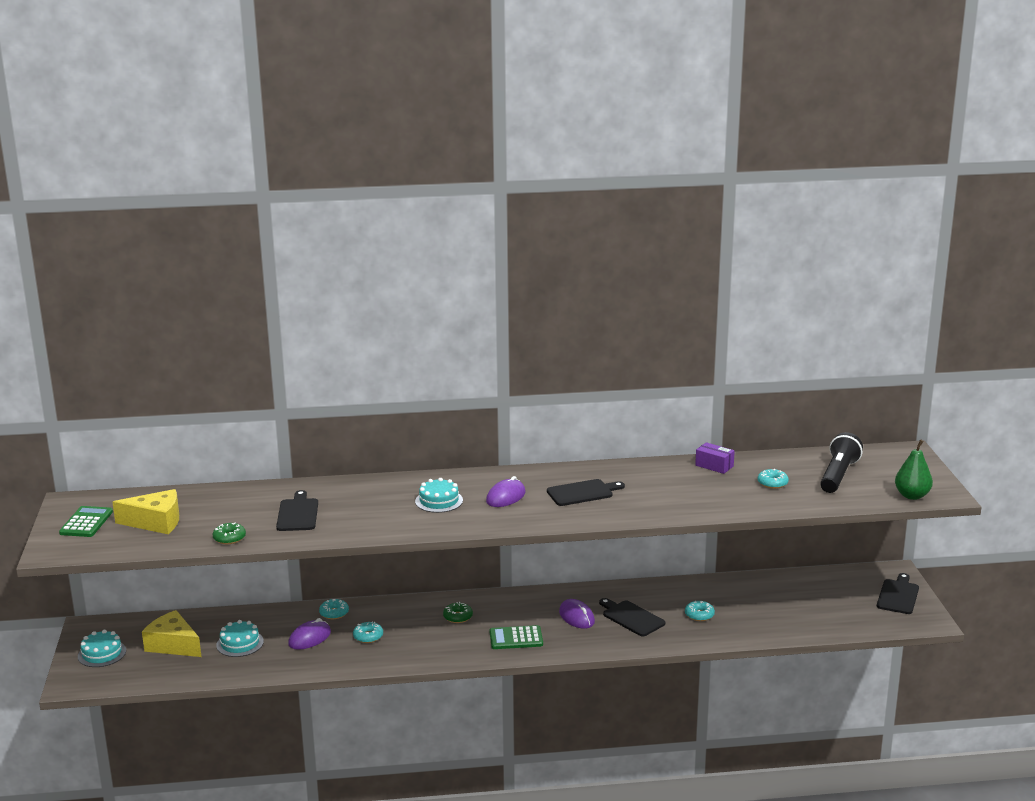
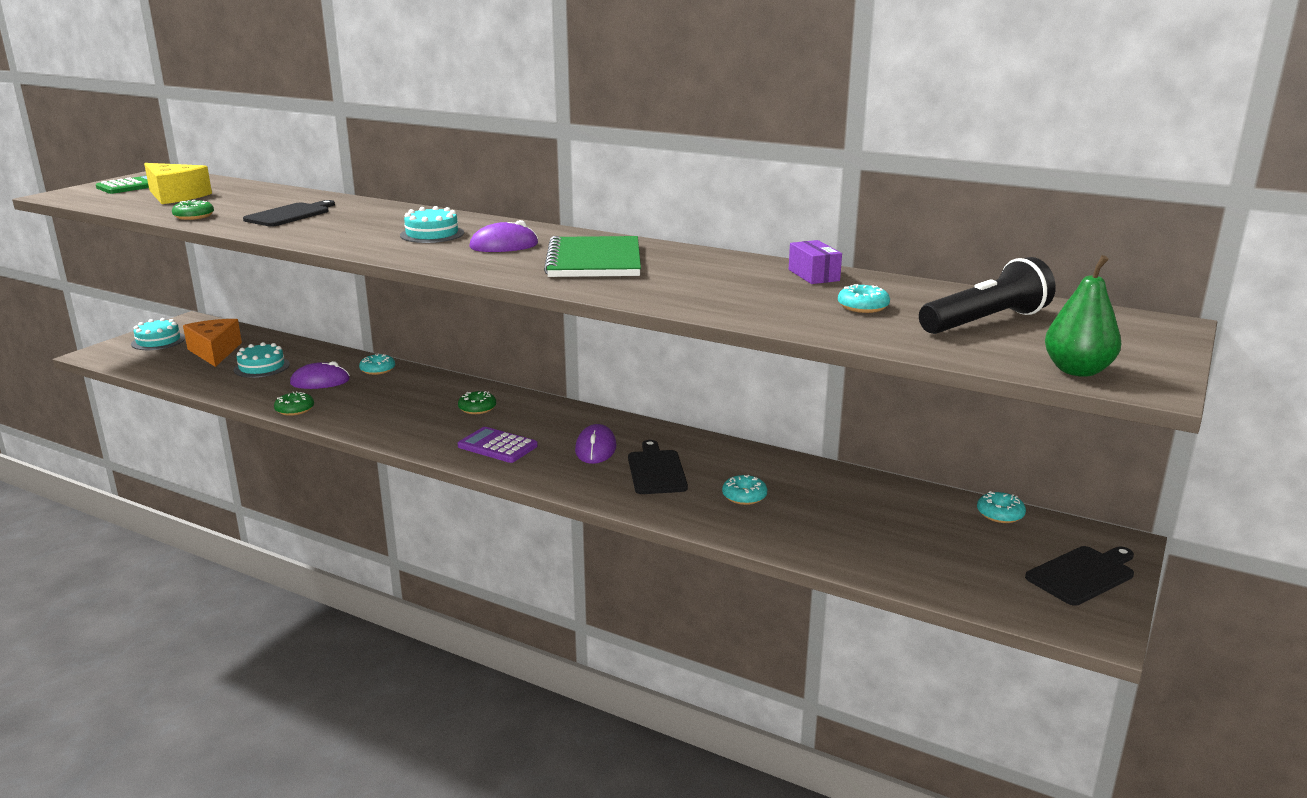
camera: 35 degrees right, 0 degrees up
yellow cheese [142,610,201,657] -> orange cheese [183,319,242,367]
turquoise donut [353,621,383,643] -> turquoise donut moved to [977,491,1026,523]
green calculator [490,625,543,649] -> purple calculator [458,427,538,463]
black cutting board [547,479,625,506] -> green notebook [544,236,641,277]
none -> green donut [274,391,314,416]

